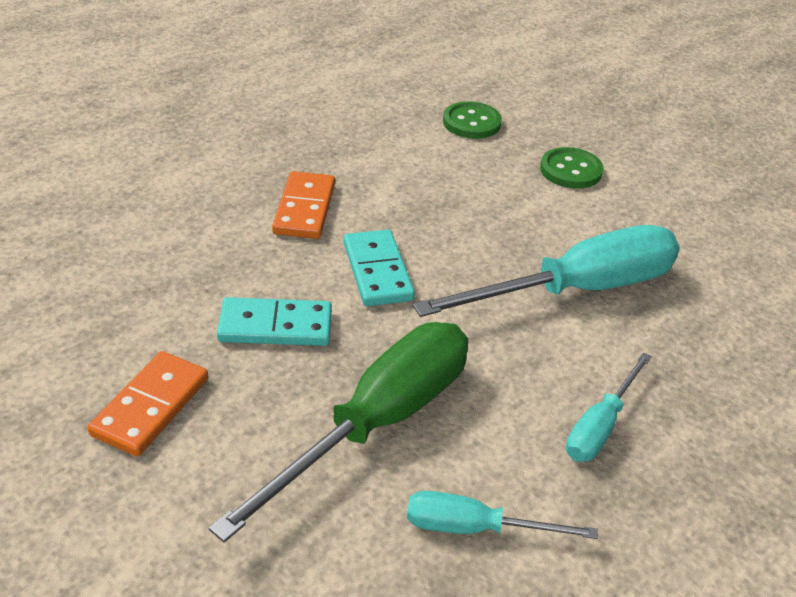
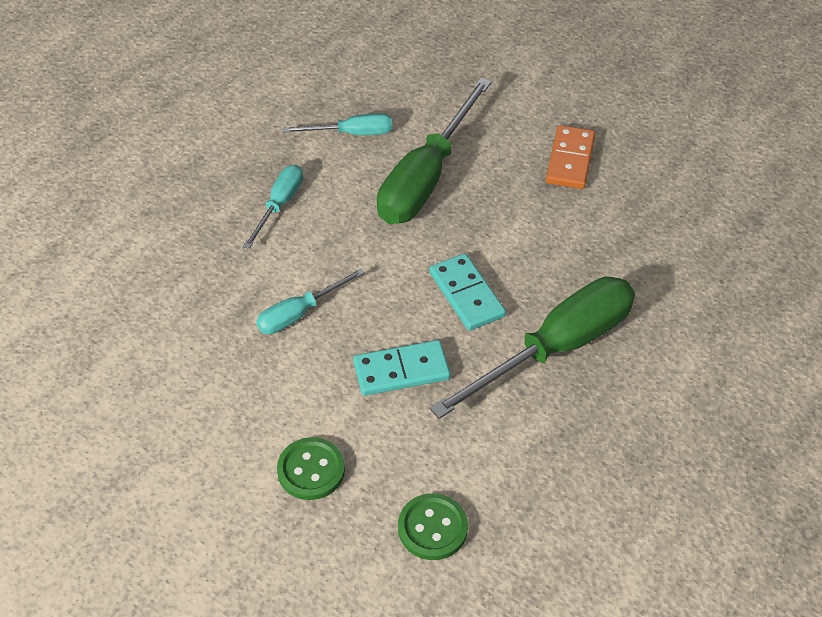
camera: 170 degrees right, 10 degrees up
turquoise domino [217,297,332,346] -> turquoise domino moved to [353,340,451,396]
orange domino [272,171,335,239] -> green screwdriver [430,277,635,419]
turquoise screwdriver [413,225,680,317] -> turquoise screwdriver [256,268,365,334], size x0.51

